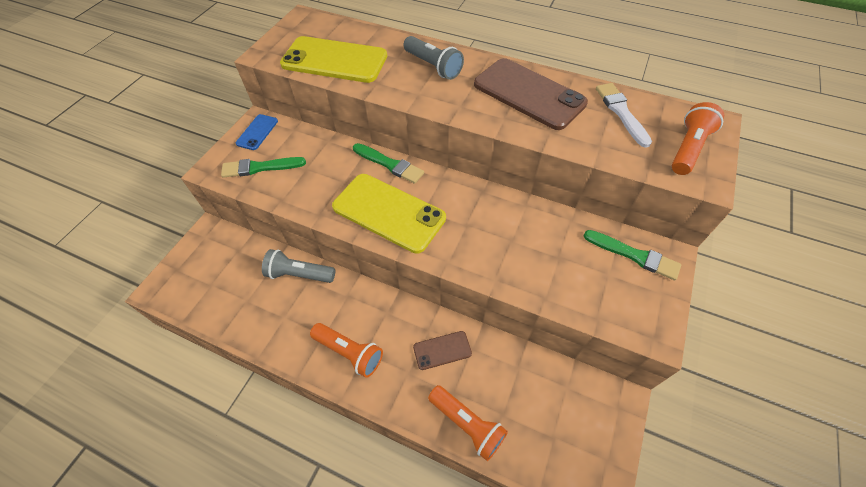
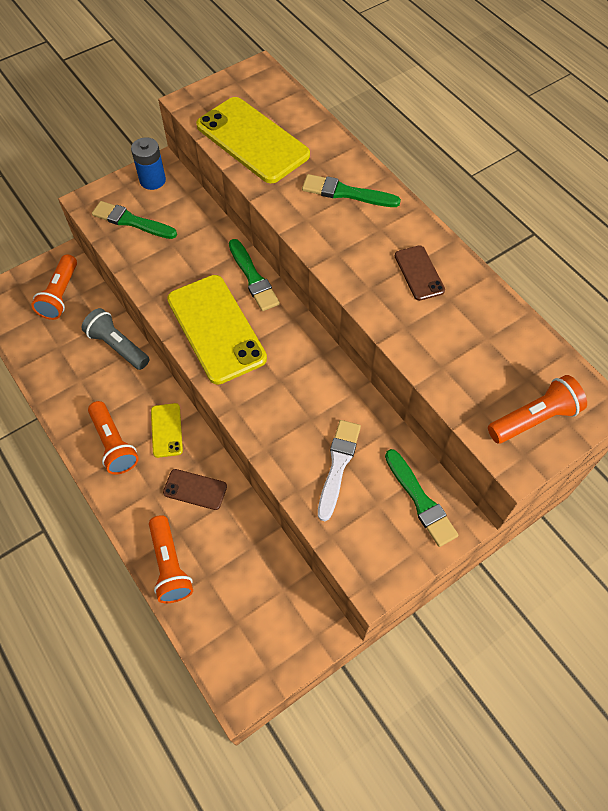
camera: 30 degrees right, 5 degrees up
blue phone [236,114,278,150] -> blue battery [131,137,166,190]
grey flashlight [404,36,464,80] -> green brush [302,174,401,207]
brown phone [474,58,588,130] -> brown phone [395,245,445,301], size x0.49
white brush [596,83,652,148] -> white brush moved to [318,420,361,521]
none -> orange flashlight [31,254,77,320]
none -> yellow phone [151,403,183,458]

